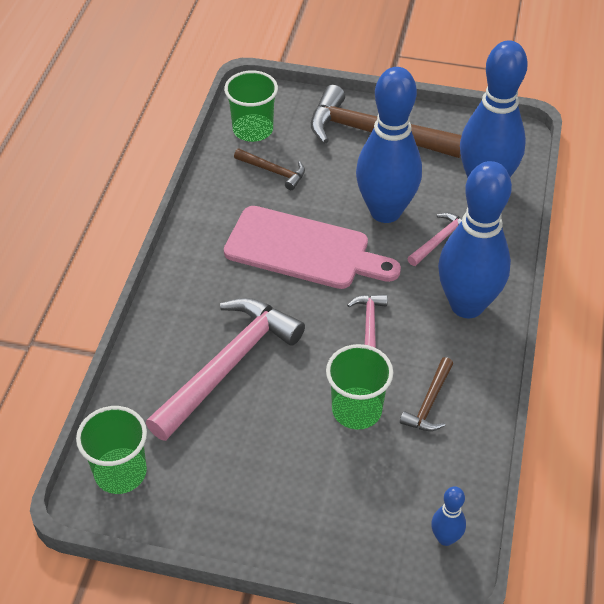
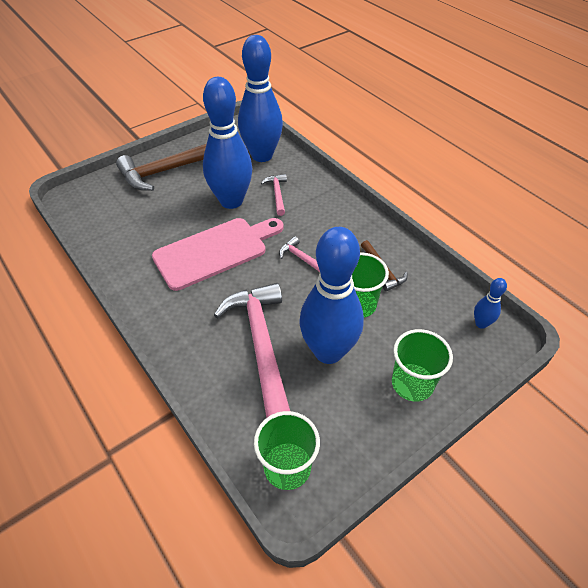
camera: 50 degrees left, 0 degrees up
green cup [224,70,278,142] -> green cup moved to [392,329,453,401]
brown hammer [234,149,305,190] -> none
blue bowling pin [438,161,512,318] -> blue bowling pin moved to [300,227,364,364]

